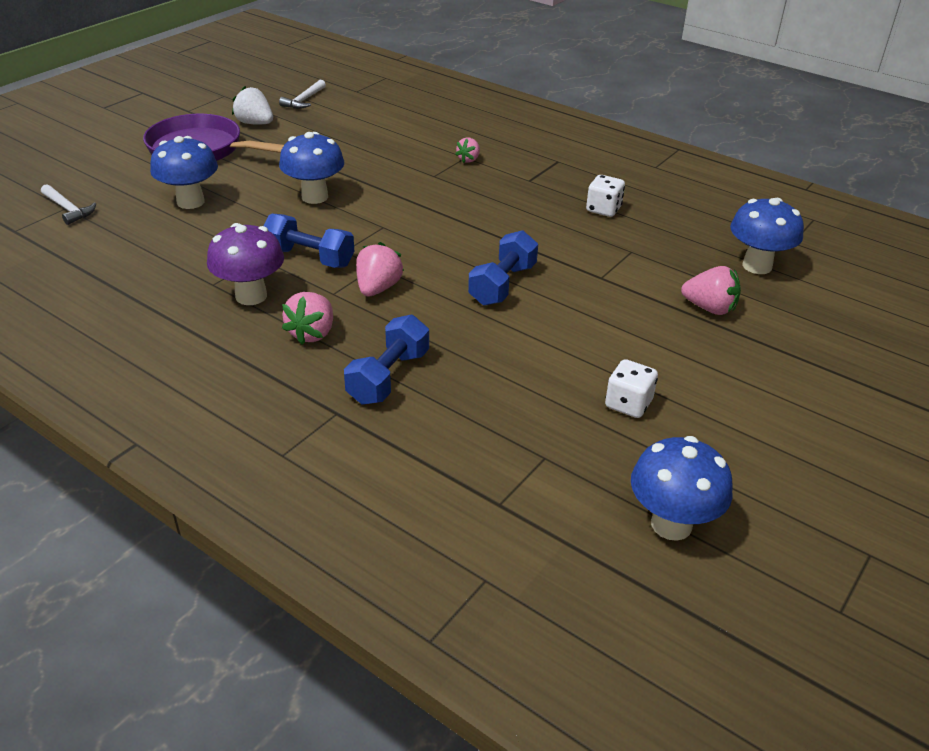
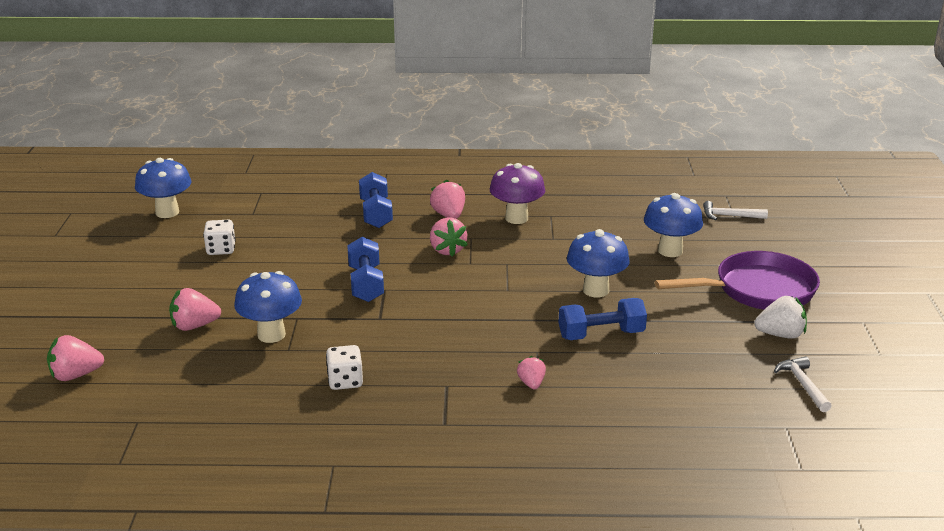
camera: 145 degrees right, 10 degrees down
blue dumbbell [264,213,354,268] -> blue dumbbell moved to [558,298,647,340]
blue mushroom [730,198,804,274] -> blue mushroom moved to [234,271,302,343]
none -> pink strawberry [47,335,104,381]

